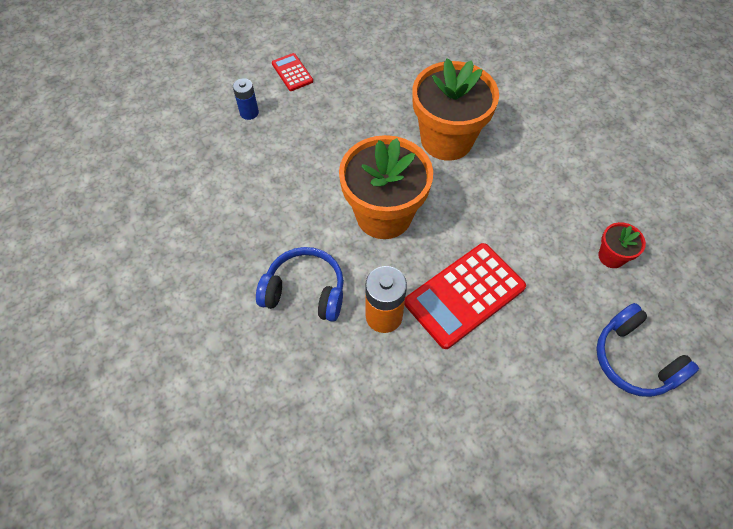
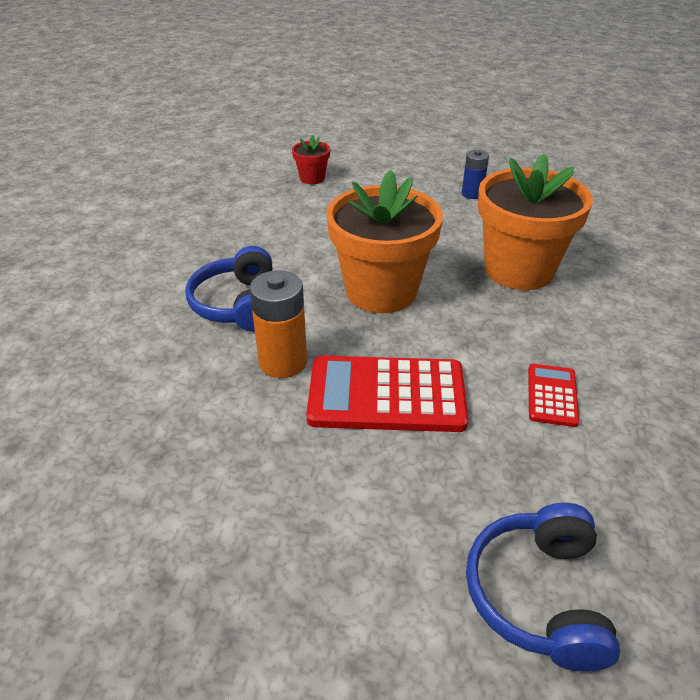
camera: 40 degrees right, 20 degrees down
blue battery [233,78,259,120] -> blue battery moved to [462,150,489,199]
blue headphones [256,247,344,322] -> blue headphones turned 150 degrees counterclockwise [185,246,273,332]
red calculator [272,53,313,91] -> red calculator moved to [528,364,579,427]
red flower pot [598,222,646,268] -> red flower pot moved to [292,134,330,184]

